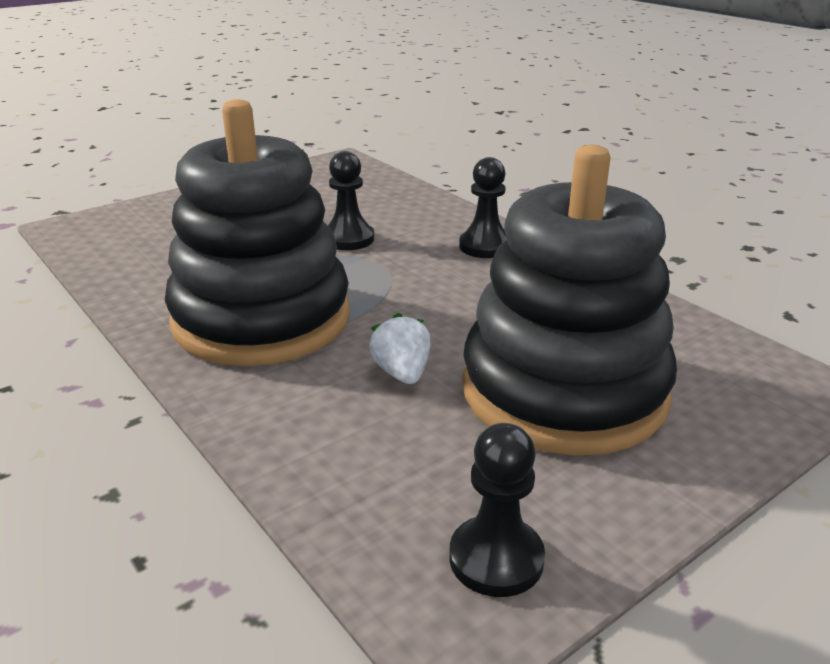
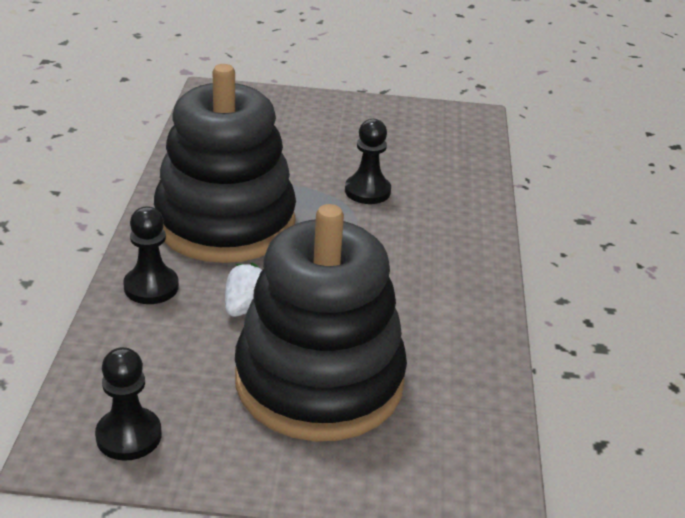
camera: 40 degrees right, 5 degrees up
black pawn [459,157,507,258] -> black pawn moved to [123,206,179,304]

